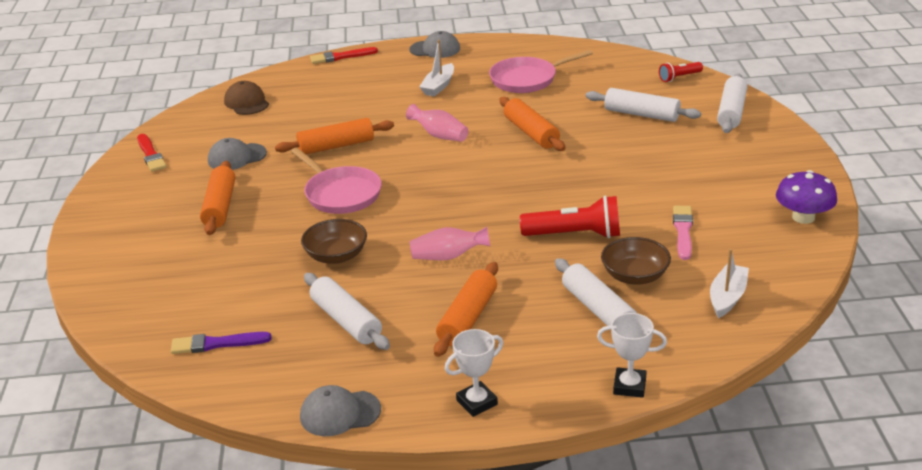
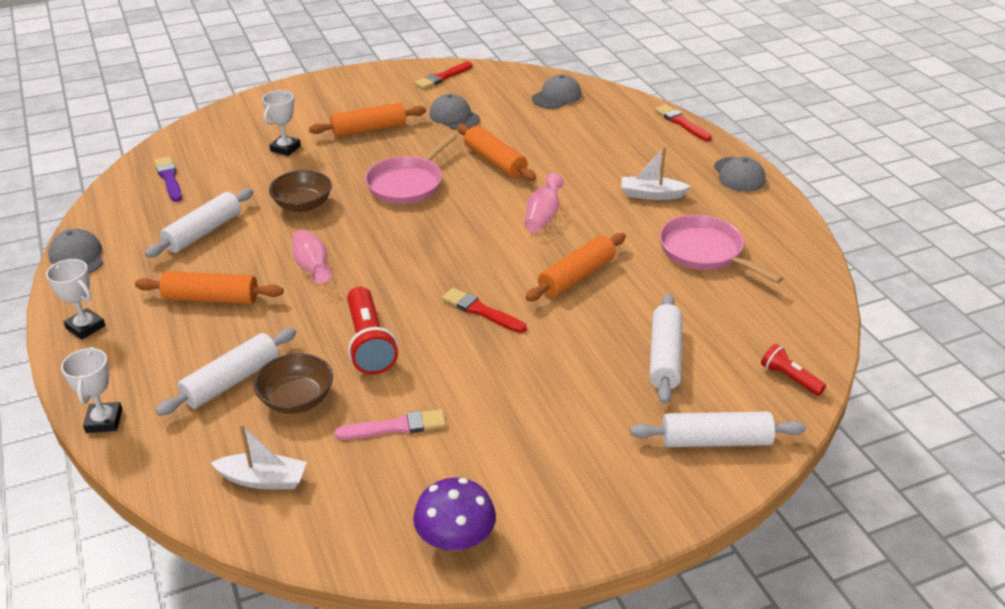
camera: 70 degrees right, 5 degrees up
brown cap [224,81,269,115] -> grey cap [532,75,581,109]
none -> white trophy [262,90,301,156]
none -> red brush [442,288,527,333]

